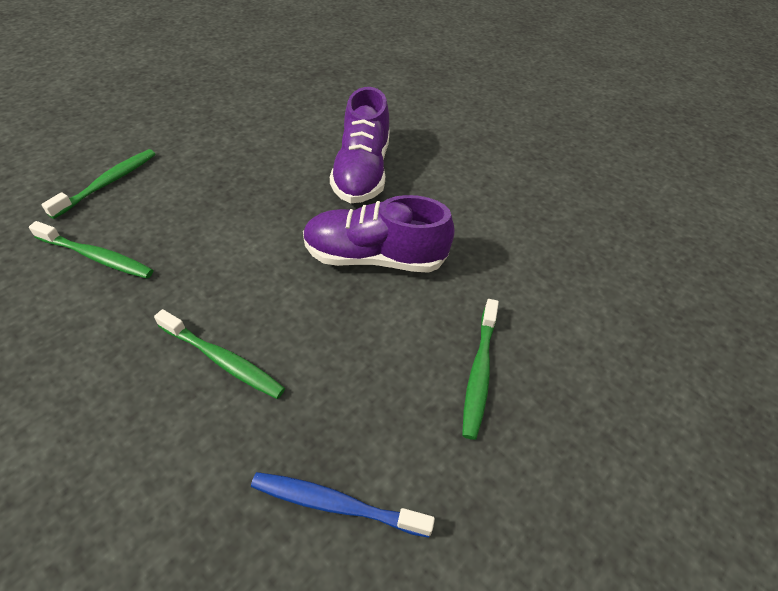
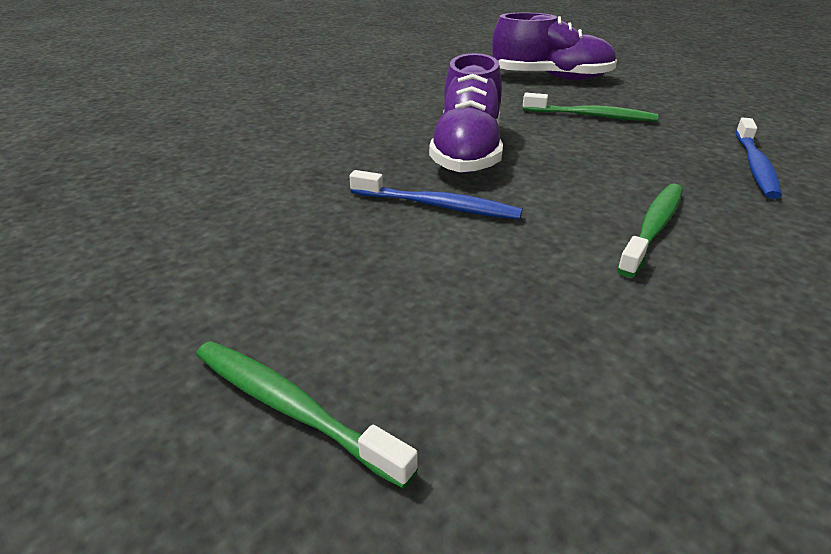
camera: 85 degrees left, 15 degrees down
green toothbrush [29,221,153,279] -> none
purple shoe [330,87,390,203] -> purple shoe moved to [492,13,617,80]
none -> blue toothbrush [349,170,523,220]

